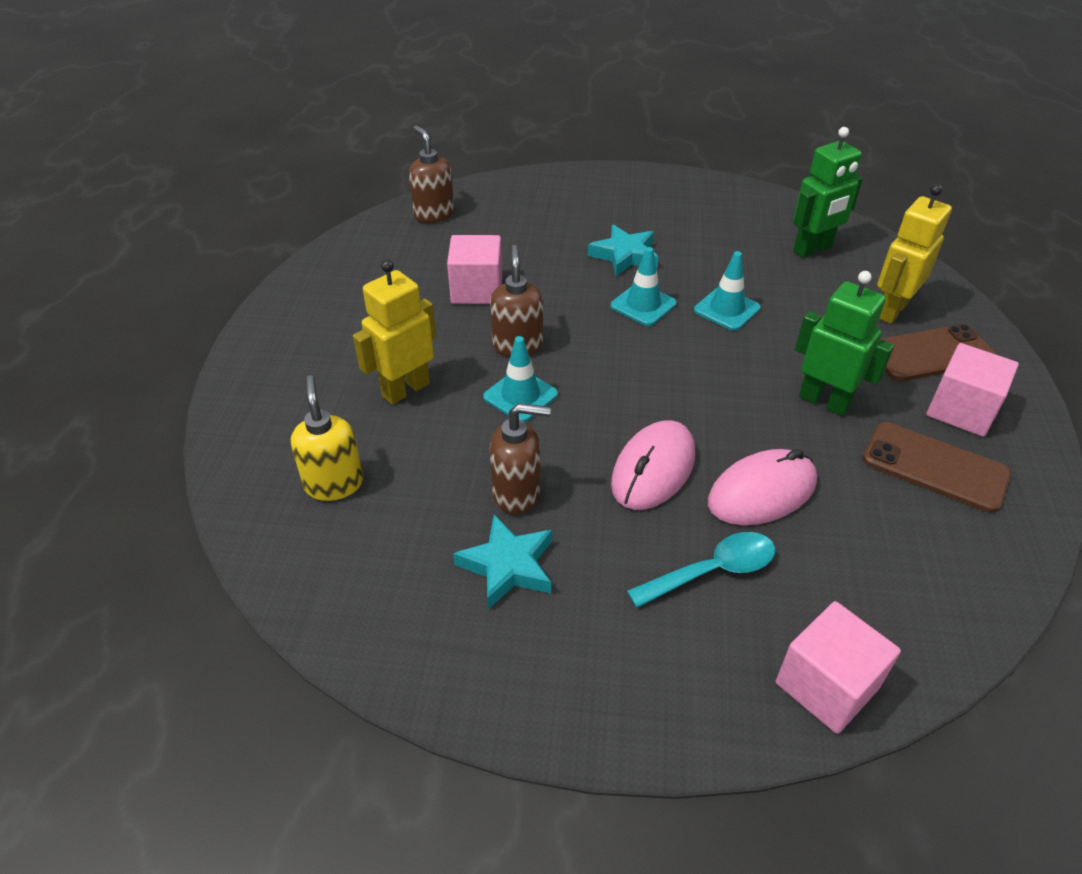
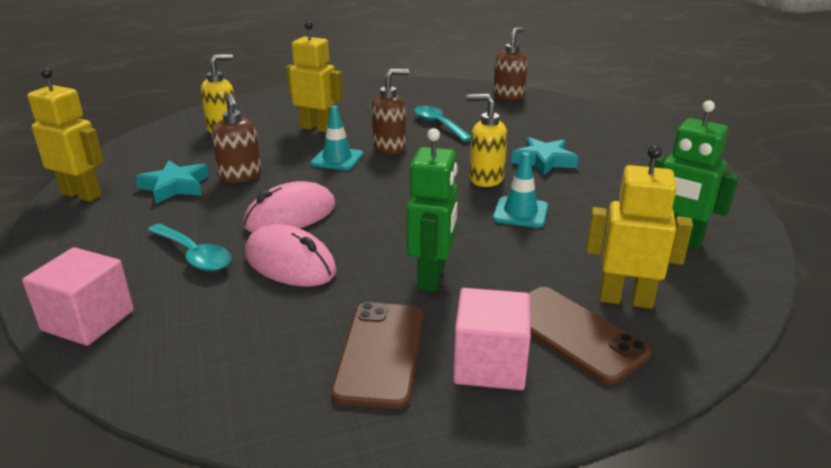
camera: 65 degrees right, 15 degrees down
pink cube [447,235,502,304] -> turquoise spoon [414,106,471,142]
turquoise traffic cone [610,247,677,326] -> yellow soap dispenser [466,94,507,187]
pink mouse [611,420,695,510] -> pink mouse turned 45 degrees counterclockwise [243,181,335,233]
none -> yellow robot [28,68,104,202]

